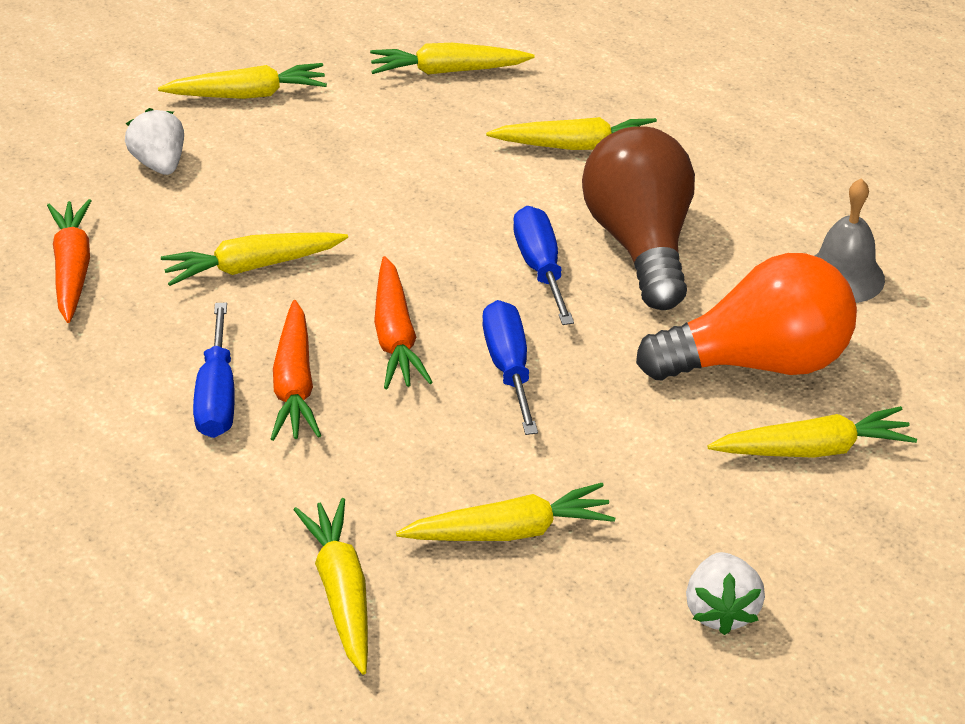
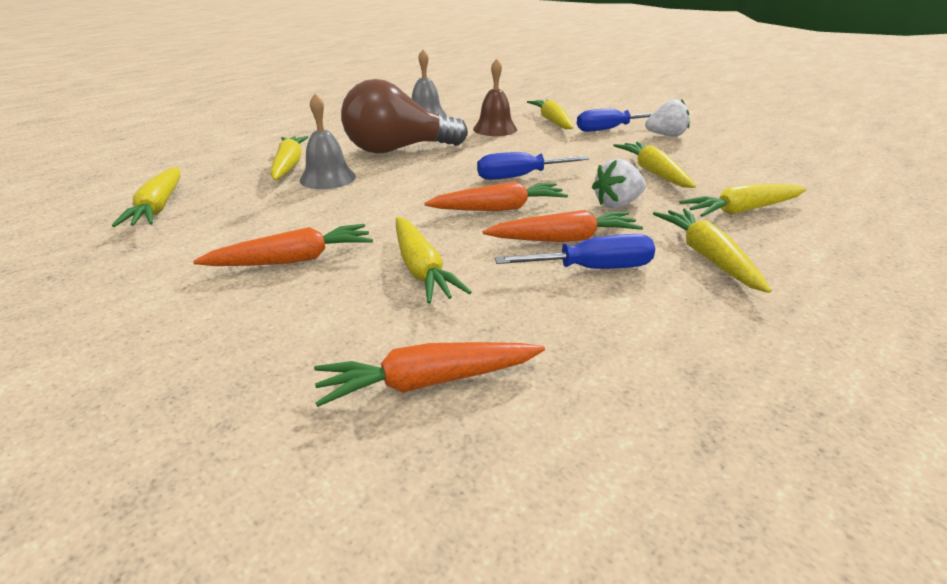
camera: 95 degrees left, 10 degrees down
white strawberry [125,108,184,175] -> white strawberry moved to [592,159,646,208]
yellow carrot [158,63,327,99] -> yellow carrot moved to [653,209,771,293]
blue screwdriver [513,206,574,325] -> blue screwdriver moved to [577,109,653,132]
orange light bulb [636,253,857,381] -> brown bell [473,59,517,136]
none -> orange carrot [193,224,373,266]
none -> grey bell [300,94,356,189]

